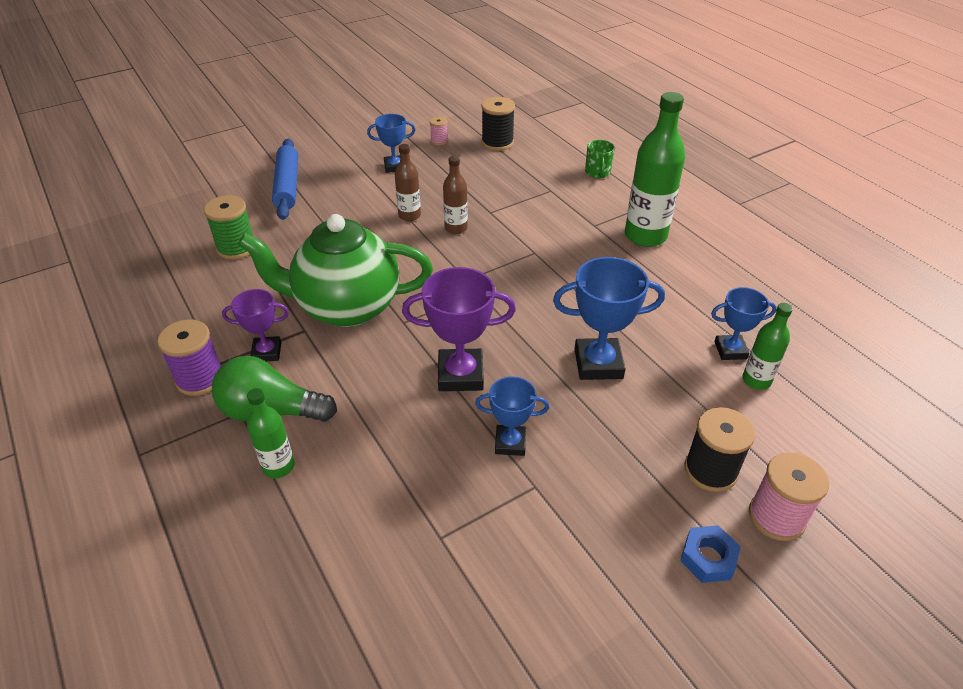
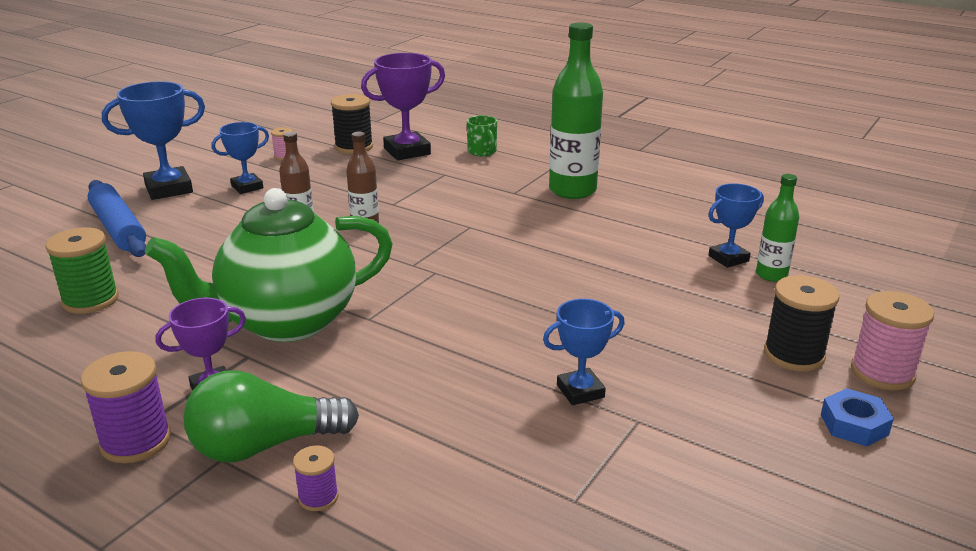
camera: 25 degrees left, 15 degrees down
green bottle [247,388,295,478] -> purple spool [293,445,338,511]
purple trophy [402,267,516,391] -> purple trophy moved to [361,53,445,160]
blue trophy [553,257,665,380] -> blue trophy moved to [102,81,205,200]

